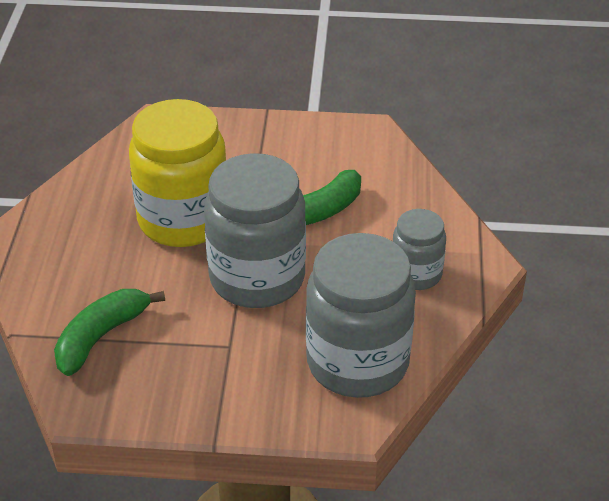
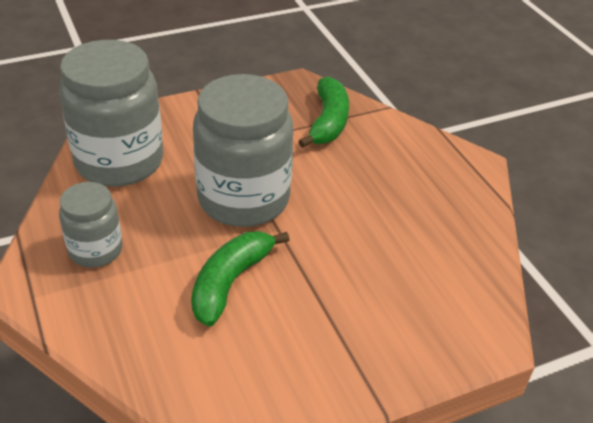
camera: 150 degrees right, 0 degrees up
yellow jar [129,99,226,247] -> none

